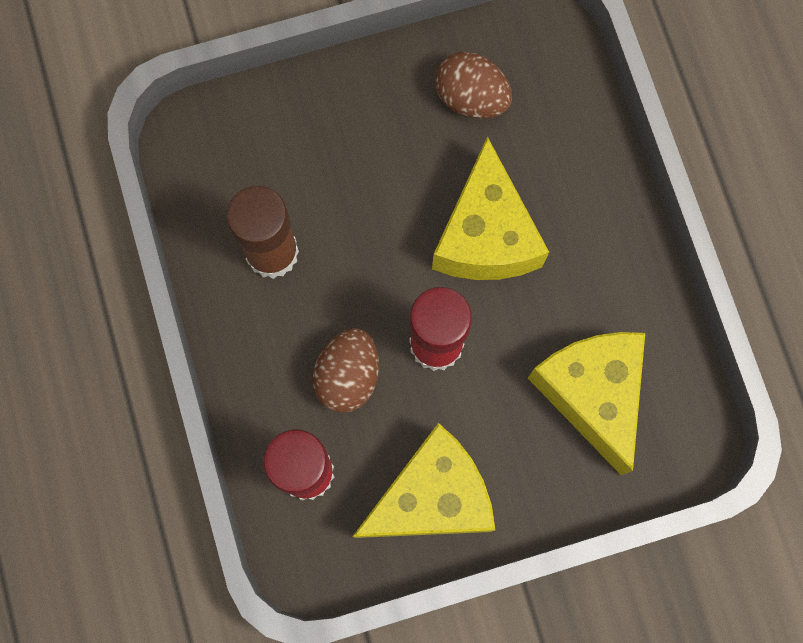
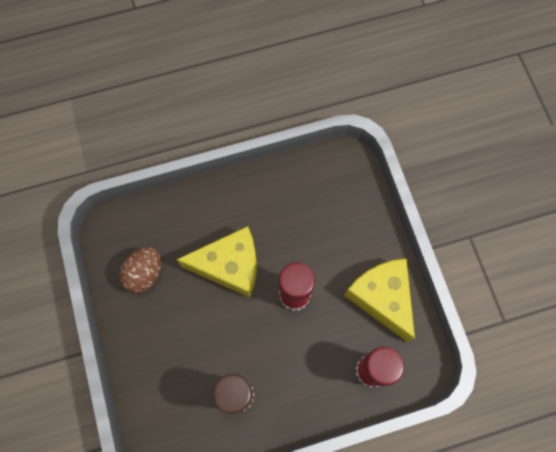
camera: 90 degrees left, 5 degrees down
brown egg [312,328,379,413] -> none
yellow cheese [528,332,645,476] -> none

